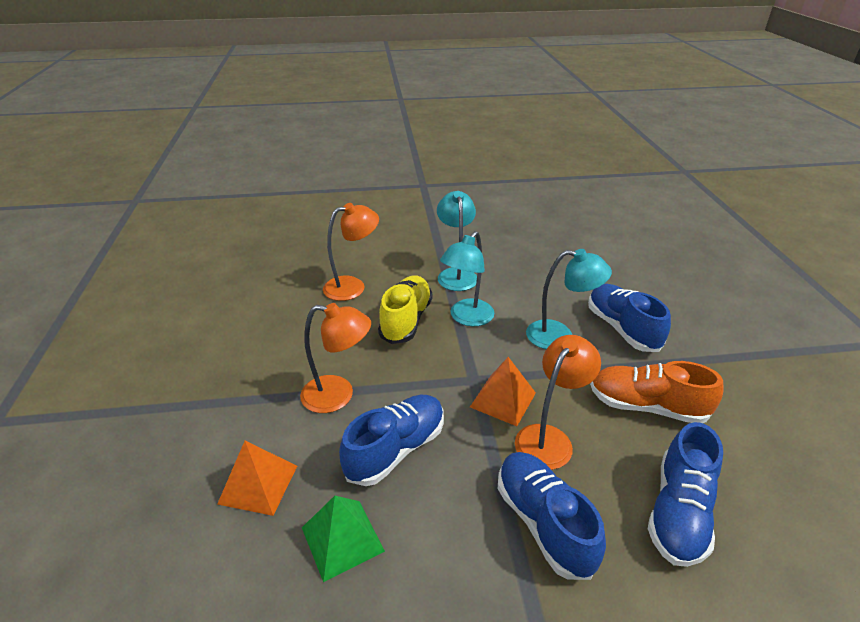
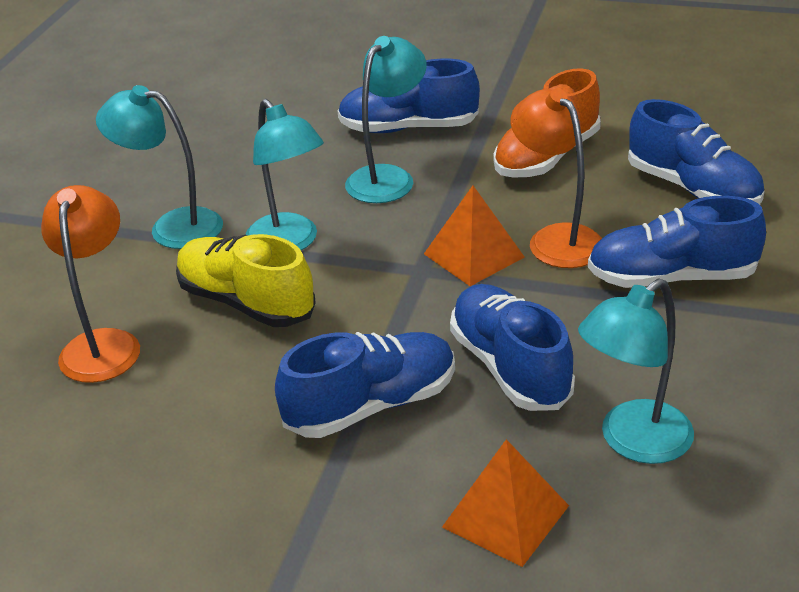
camera: 65 degrees left, 0 degrees up
orange lamp [300,303,371,413] -> blue shoe [275,332,455,438]
green pyramid [302,496,385,582] -> turquoise lamp [578,279,694,464]

